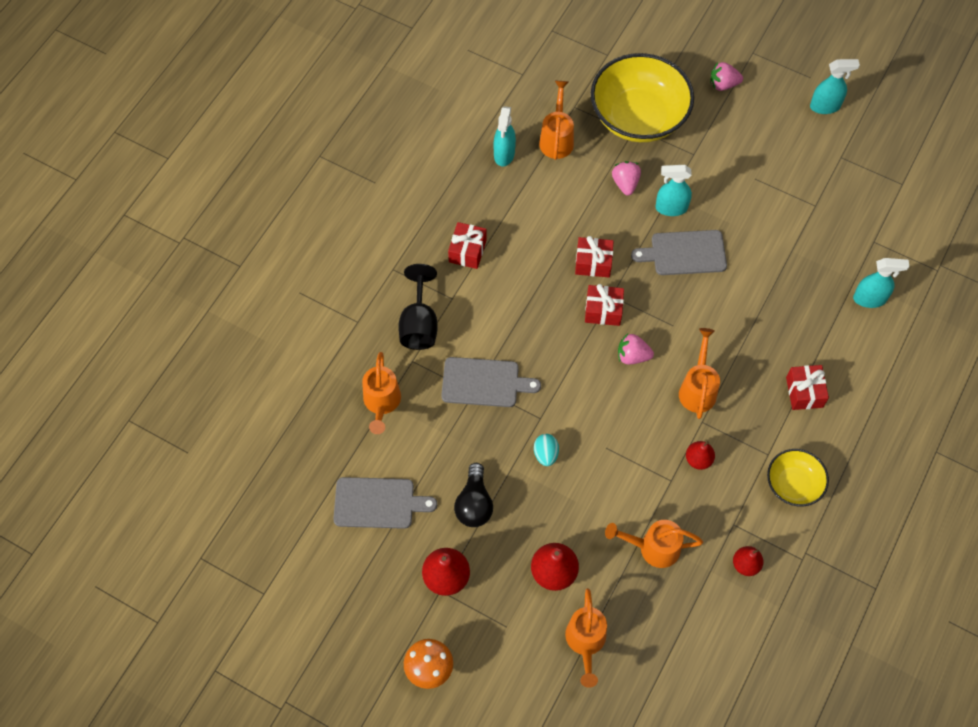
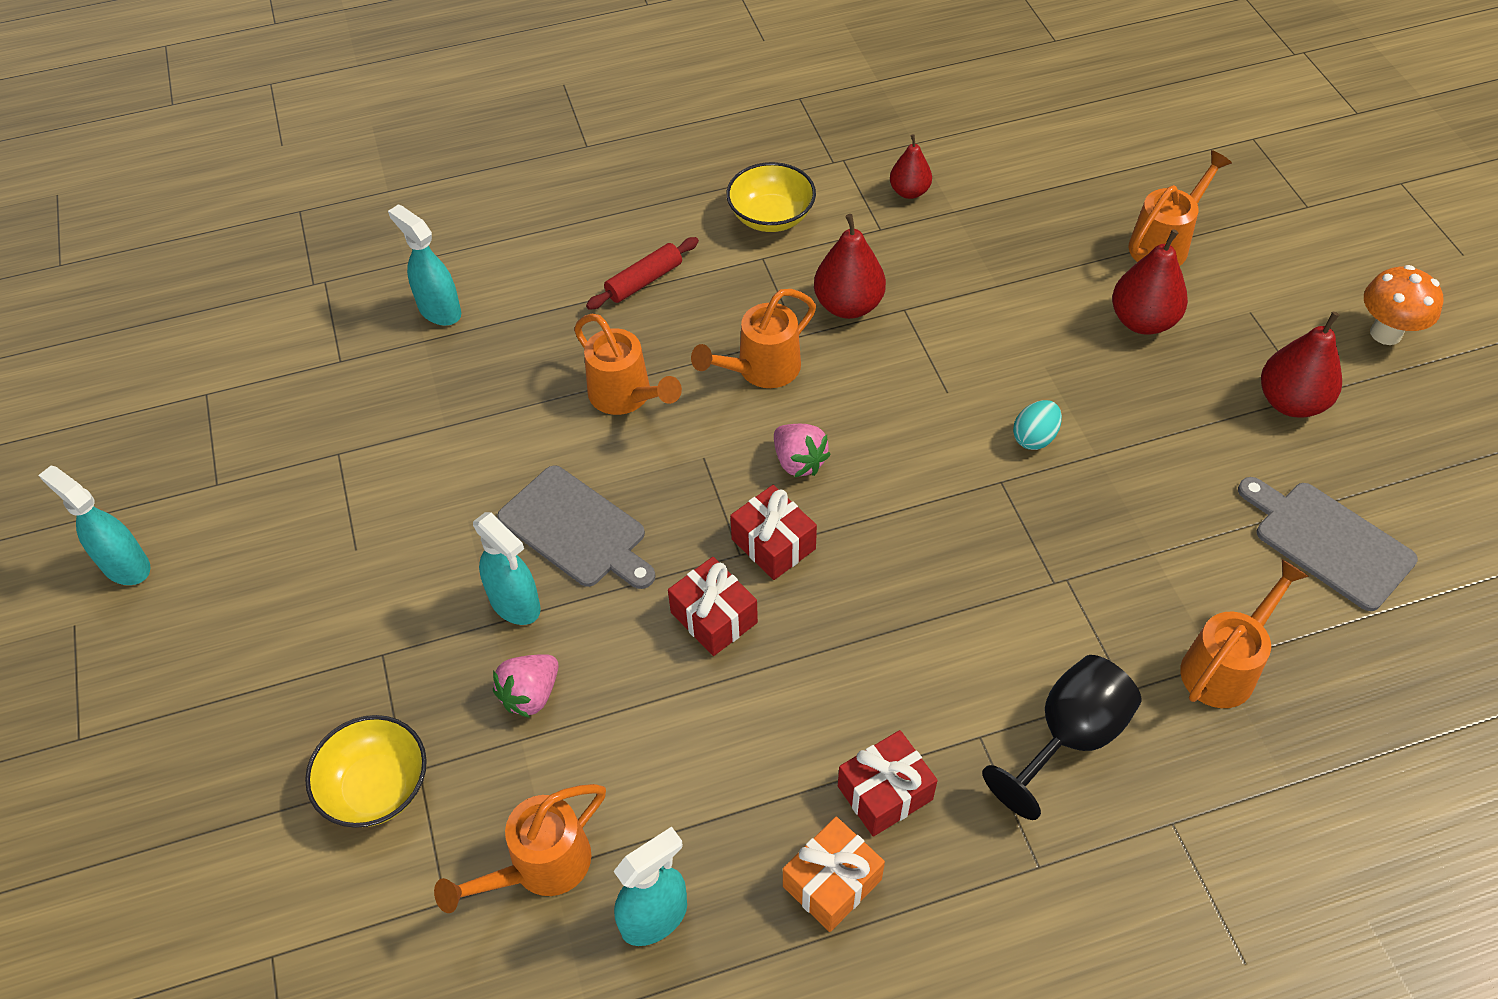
camera: 135 degrees left, 10 degrees down
grey cutting board [441,357,541,407] -> none
black light bulb [454,463,493,527] -> none
yellow bowl [591,53,694,142] -> yellow bowl [305,715,427,828], size x0.52
orange watering can [605,520,703,568] -> orange watering can moved to [574,314,682,415]
red pear [686,441,715,470] -> red pear [814,214,886,319], size x1.58
pink strawberry [710,62,743,91] -> none
red gift [786,365,829,410] -> red rolling pin [586,237,699,310]
none -> orange gift [783,817,885,932]

